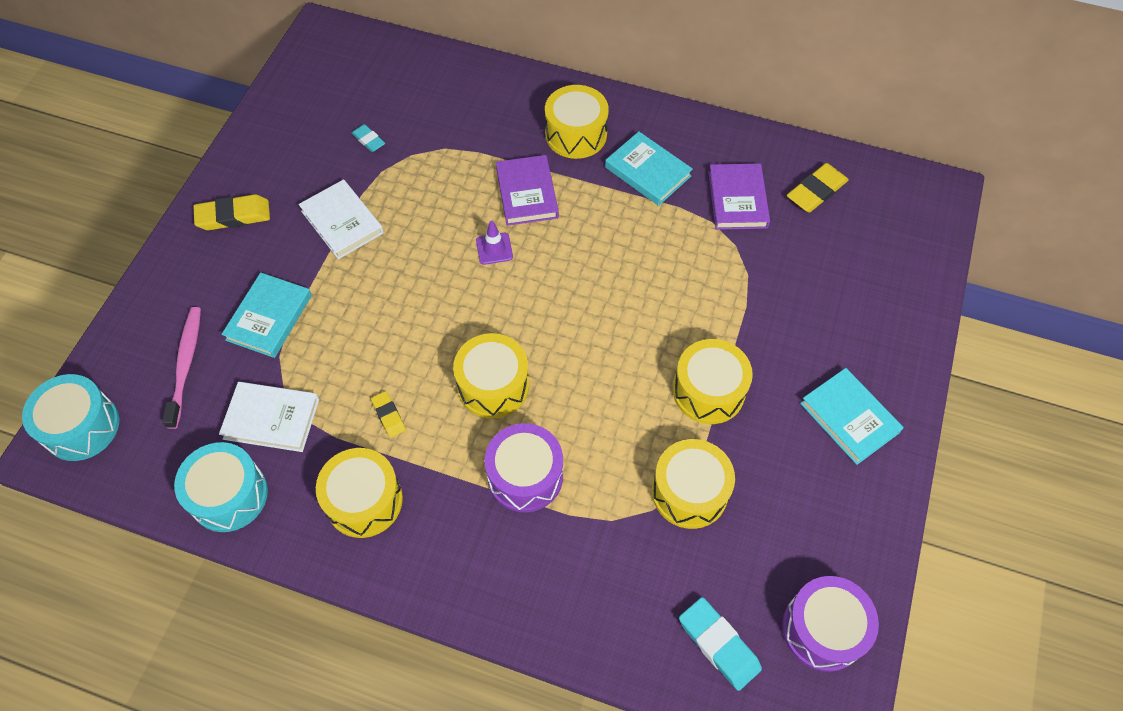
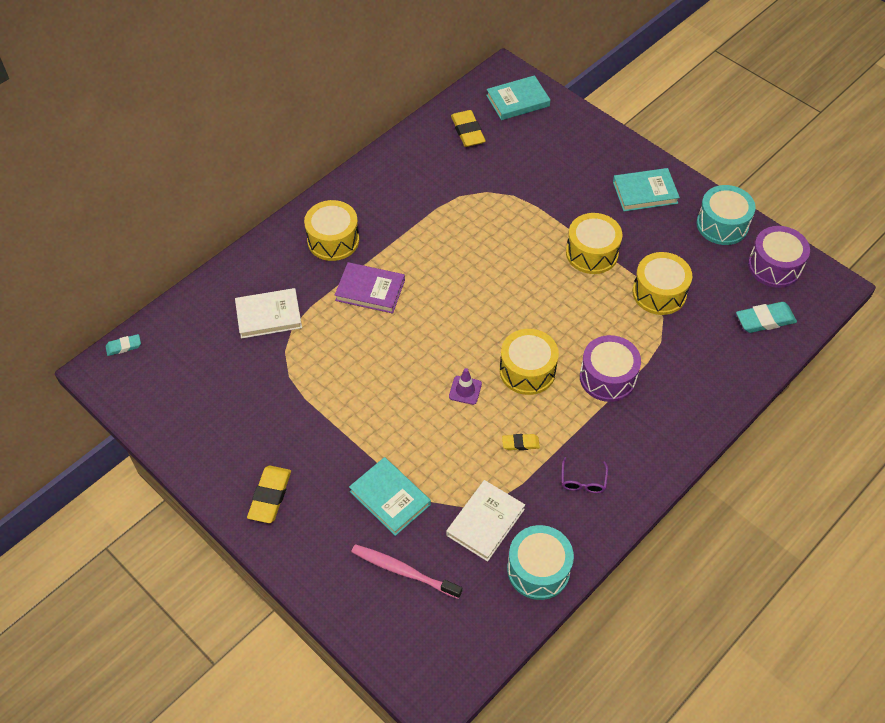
camera: 65 degrees left, 5 degrees down
turquoise drum [22,374,119,461] -> turquoise drum moved to [696,185,756,245]
white book [299,179,384,259] -> white book moved to [235,288,302,339]
yellow drum [316,448,403,538] -> purple glasses [561,457,608,493]
turquoise eraser [352,124,385,152] -> turquoise eraser moved to [106,334,141,356]
purple traffic cone [476,221,513,265] -> purple traffic cone moved to [449,368,482,405]
turquoise book [605,131,693,206] -> turquoise book moved to [486,75,550,120]
purple book [708,164,770,230] -> none

